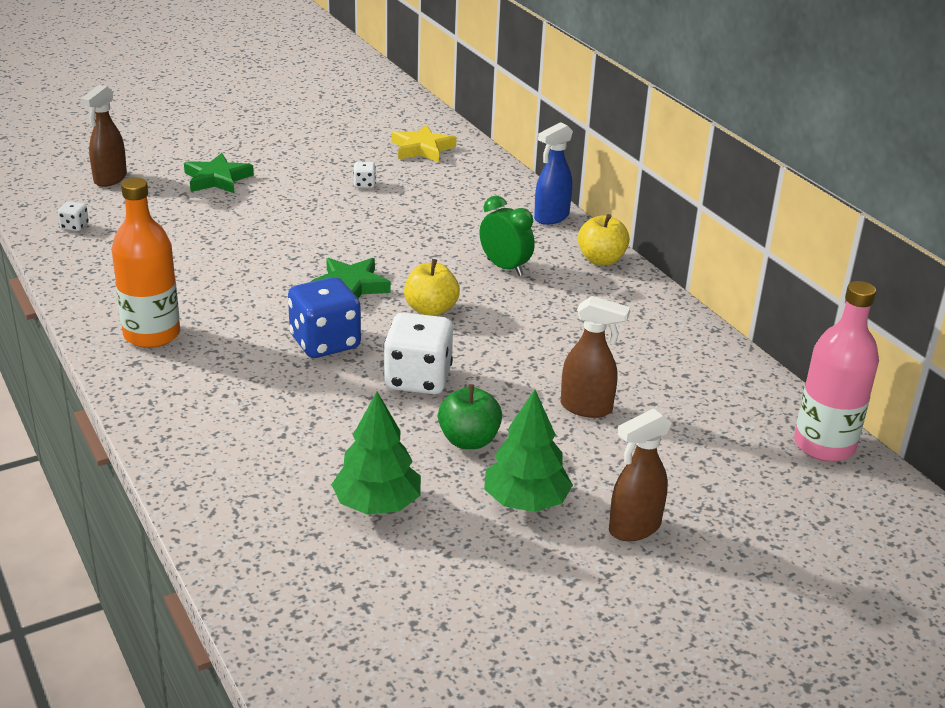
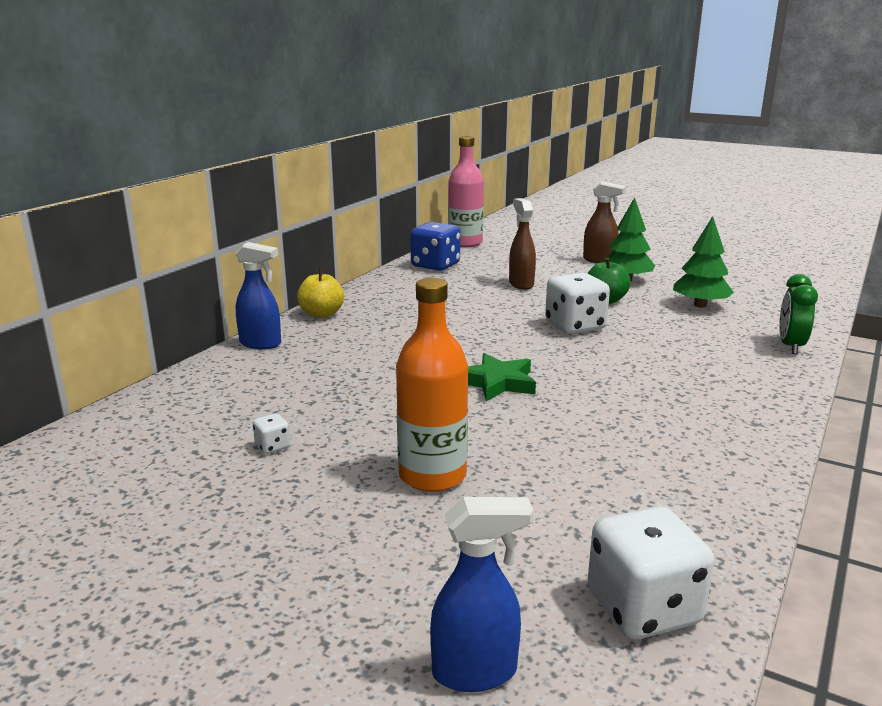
camera: 120 degrees left, 10 degrees down
white dice [58,201,89,231] -> white dice [588,506,714,640], size x2.27
brown spray bottle [81,85,127,187] -> blue spray bottle [430,497,533,692]
orange bottle [112,178,180,348] -> orange bottle moved to [396,278,468,492]
green star [184,153,254,193] -> none
blue dice [288,277,361,358] -> blue dice moved to [410,222,460,271]
yellow star [392,125,456,162] -> none
yellow apple [404,259,460,316] -> none
green clock [480,196,535,276] -> green clock moved to [779,274,818,354]

